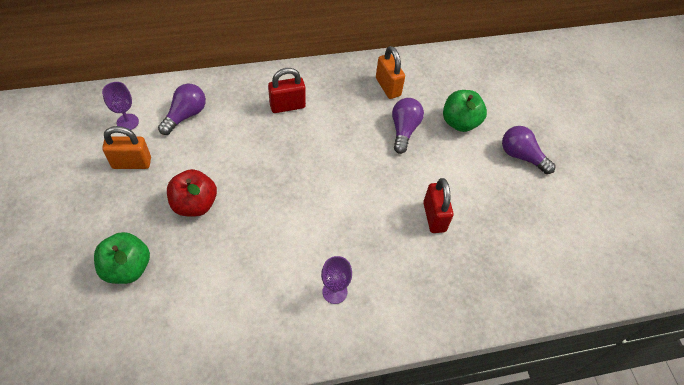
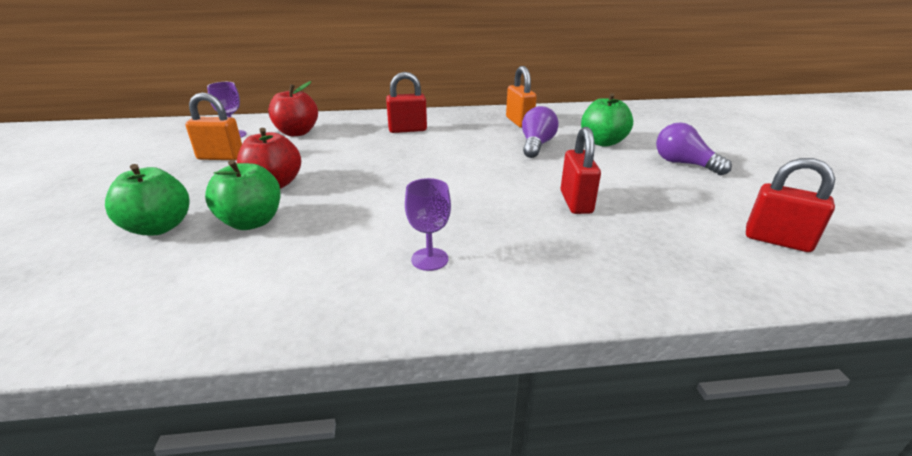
camera: 10 degrees right, 25 degrees down
purple light bulb [158,84,206,135] -> red apple [268,81,318,136]
none -> green apple [205,160,281,230]
none -> red padlock [746,158,835,252]

